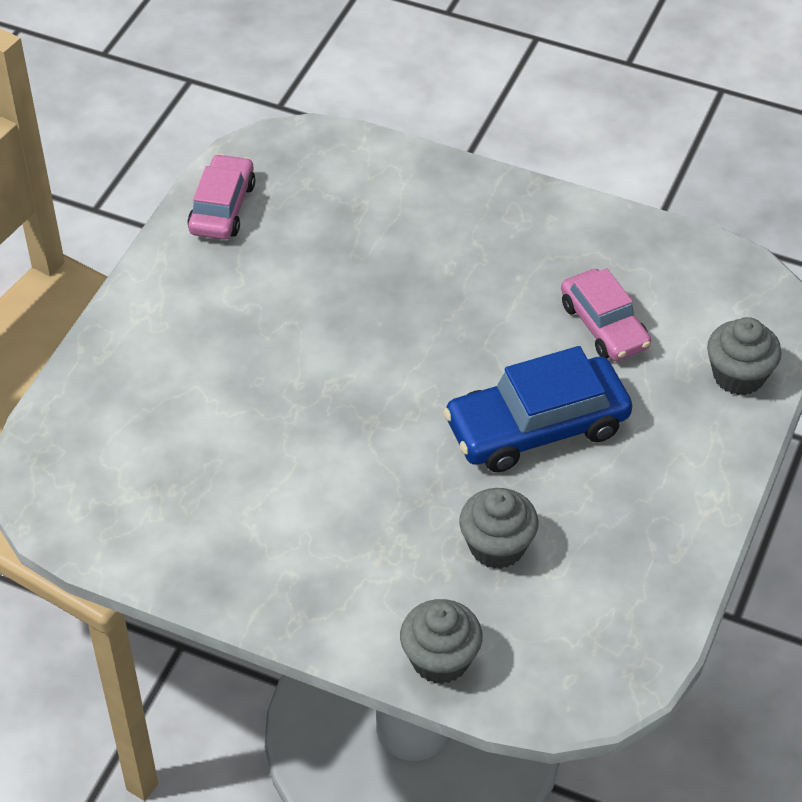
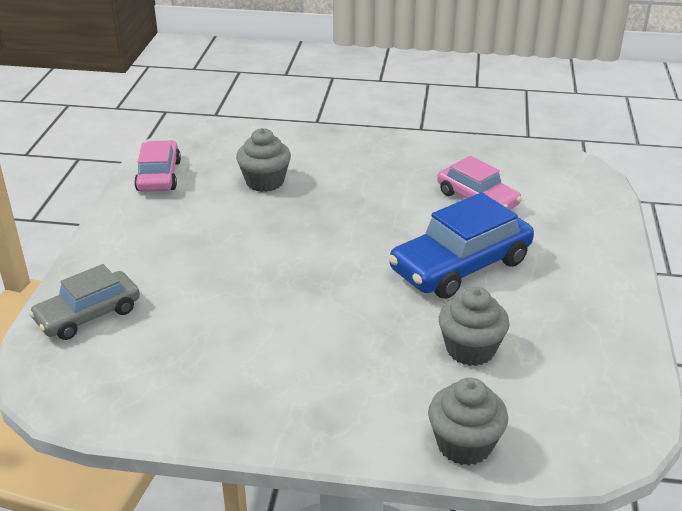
camera: 15 degrees left, 15 degrees down
grey cupcake [707,317,782,395] -> grey cupcake moved to [236,128,291,192]
none -> grey car [29,264,140,340]

